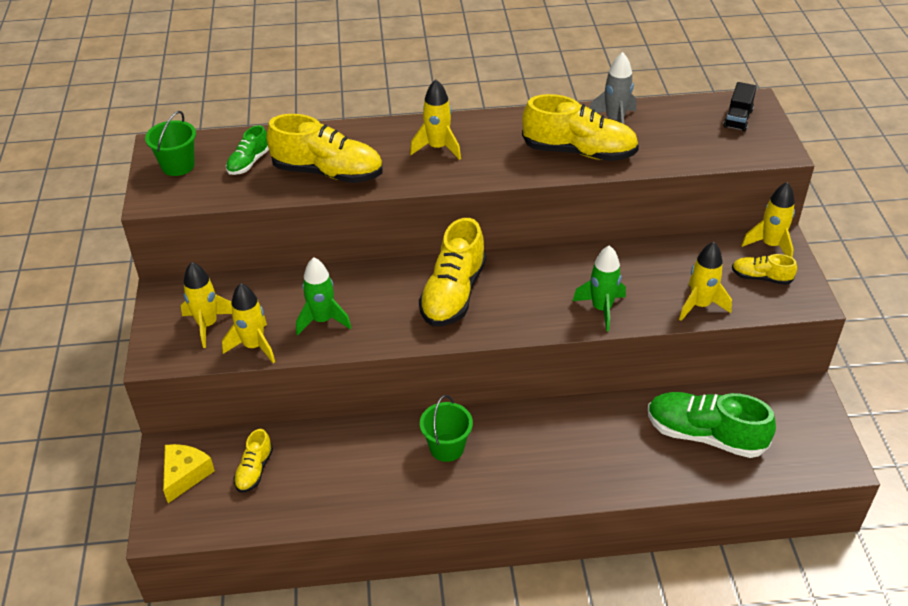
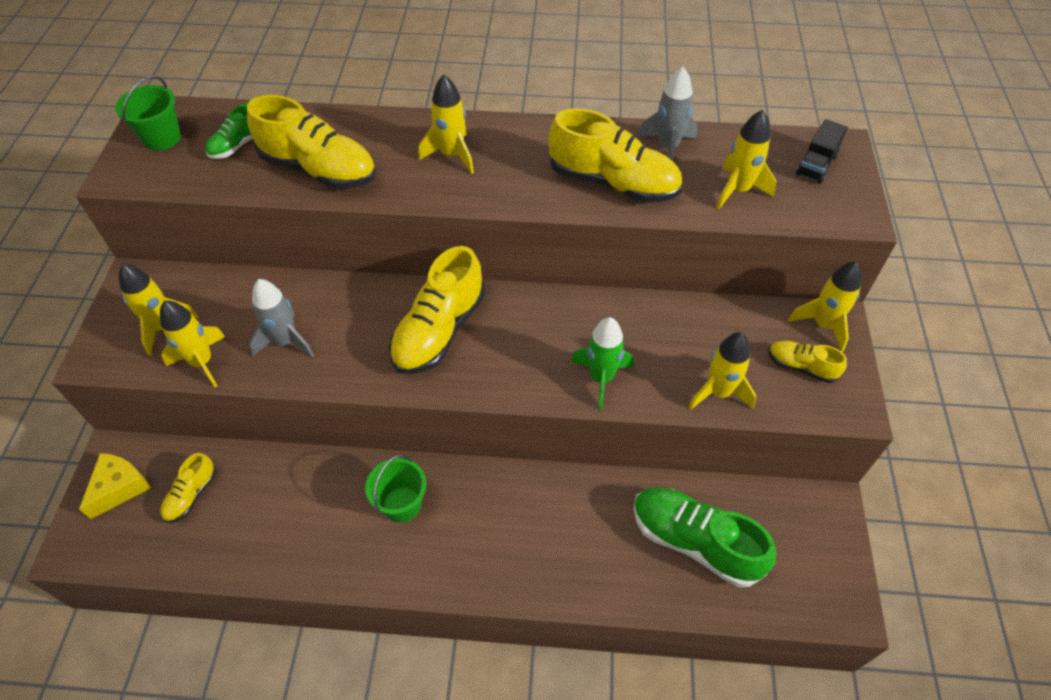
camera: 10 degrees right, 10 degrees up
green rocket [296,257,351,336] -> grey rocket [249,279,314,358]
none -> yellow rocket [717,110,776,209]

